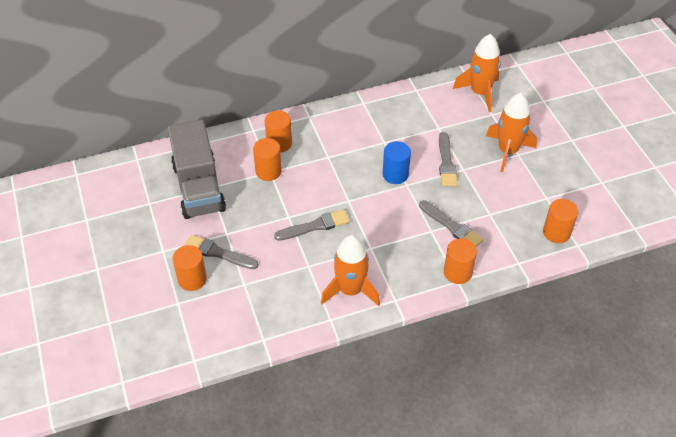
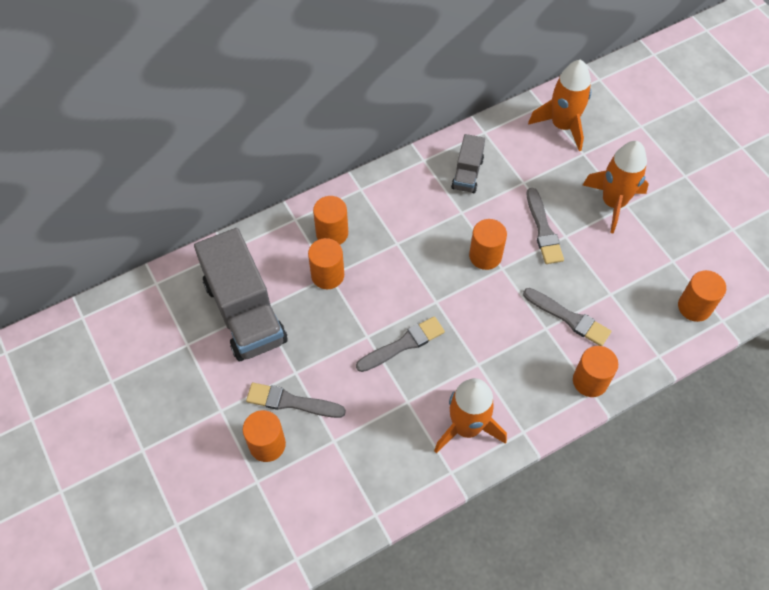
camera: 10 degrees left, 10 degrees up
blue cylinder [383,141,411,184] -> orange cylinder [469,219,507,270]
none -> grey truck [451,134,485,193]

